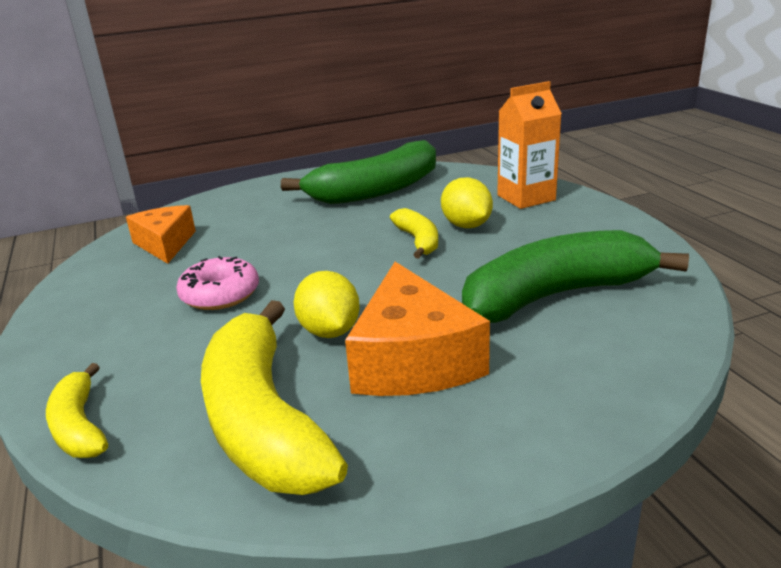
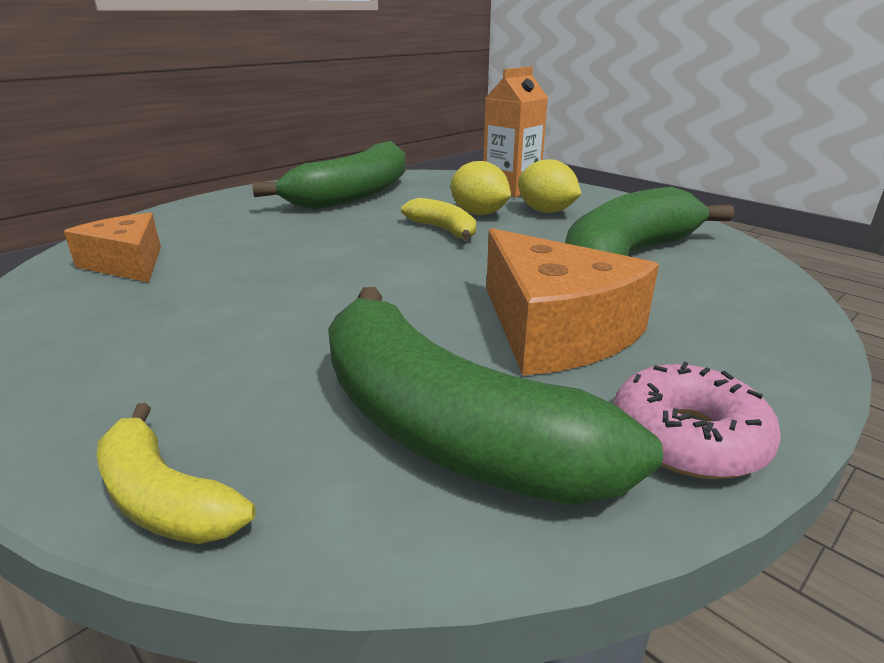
camera: 25 degrees left, 0 degrees up
pink donut [176,256,259,310] -> pink donut moved to [614,362,781,479]
yellow banana [201,300,348,495] -> green banana [328,287,663,505]
yellow lemon [294,271,360,338] -> yellow lemon moved to [518,159,581,213]

